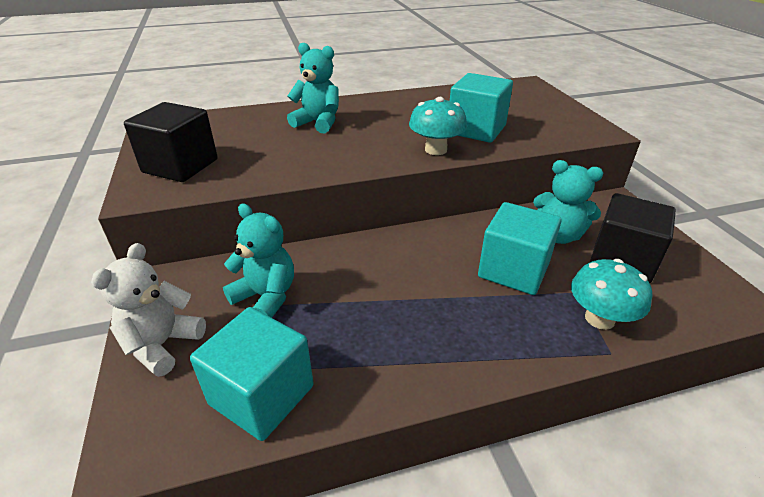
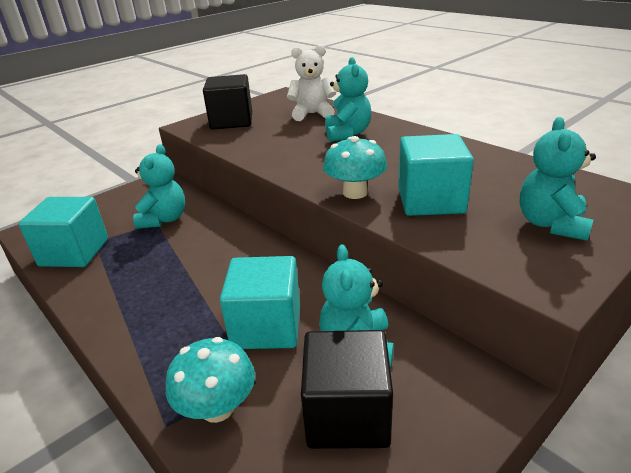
camera: 65 degrees right, 5 degrees down
white teddy bear [91,243,206,377] -> white teddy bear moved to [287,45,336,121]
none -> turquoise teddy bear [520,117,596,241]

